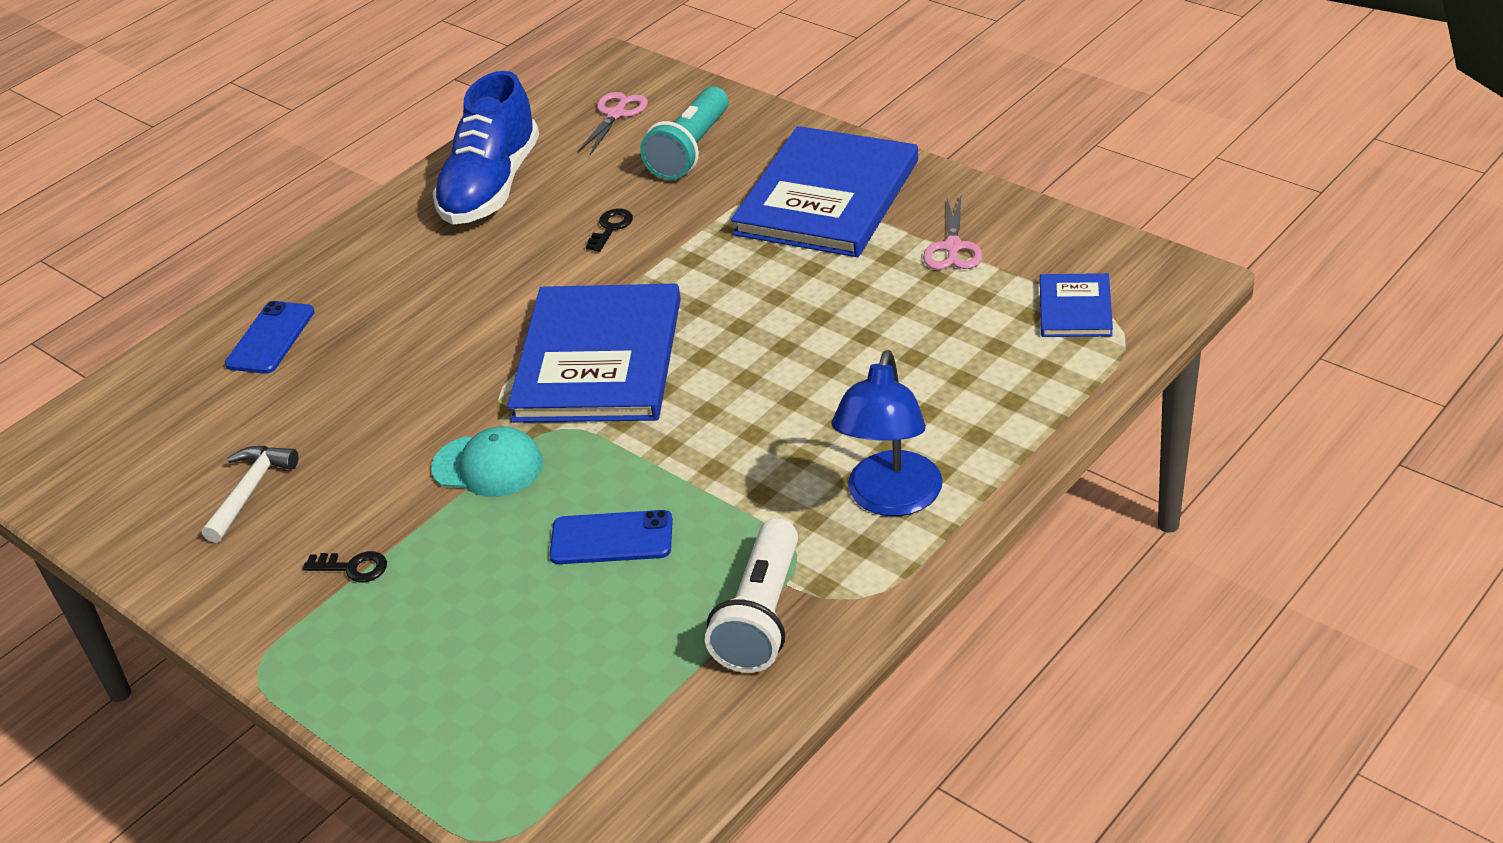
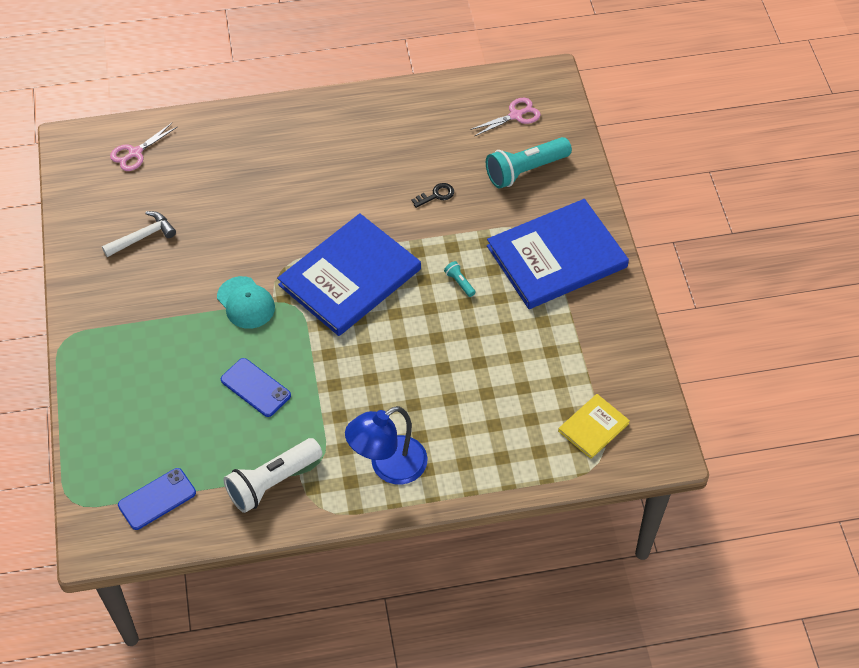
camera: 35 degrees right, 15 degrees up
blue phone [225,301,314,374] -> blue phone moved to [118,468,196,530]
black key [303,551,387,582] -> none
blue shoe [433,71,539,225] -> none
pink scissors [923,196,983,270] -> pink scissors moved to [110,123,177,171]
blue book [1040,273,1113,337] -> yellow book [558,394,630,459]
none -> turquoise flashlight [444,261,476,297]

